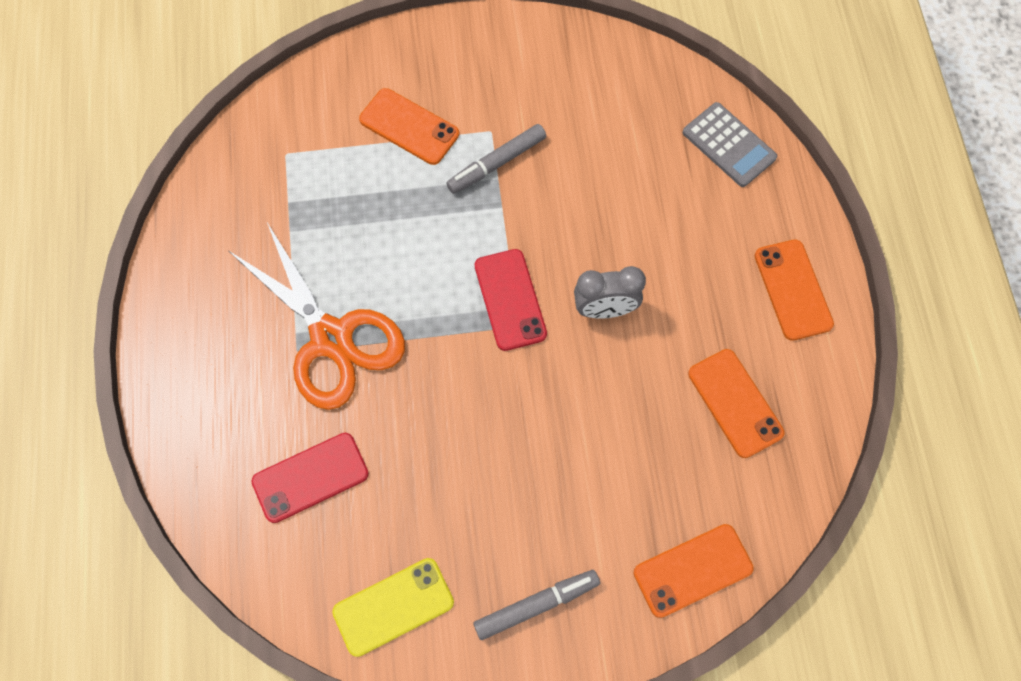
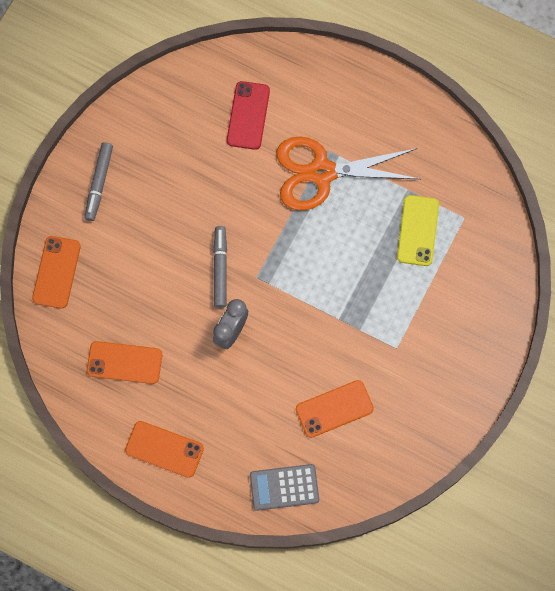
camera: 125 degrees right, 5 degrees up
yellow phone [332,558,454,657] -> yellow phone moved to [397,195,439,266]
orange phone [359,88,459,165] -> orange phone moved to [296,380,374,438]
grey marker [446,124,546,194] -> grey marker moved to [213,226,227,308]
red phone [475,249,547,351] -> none

